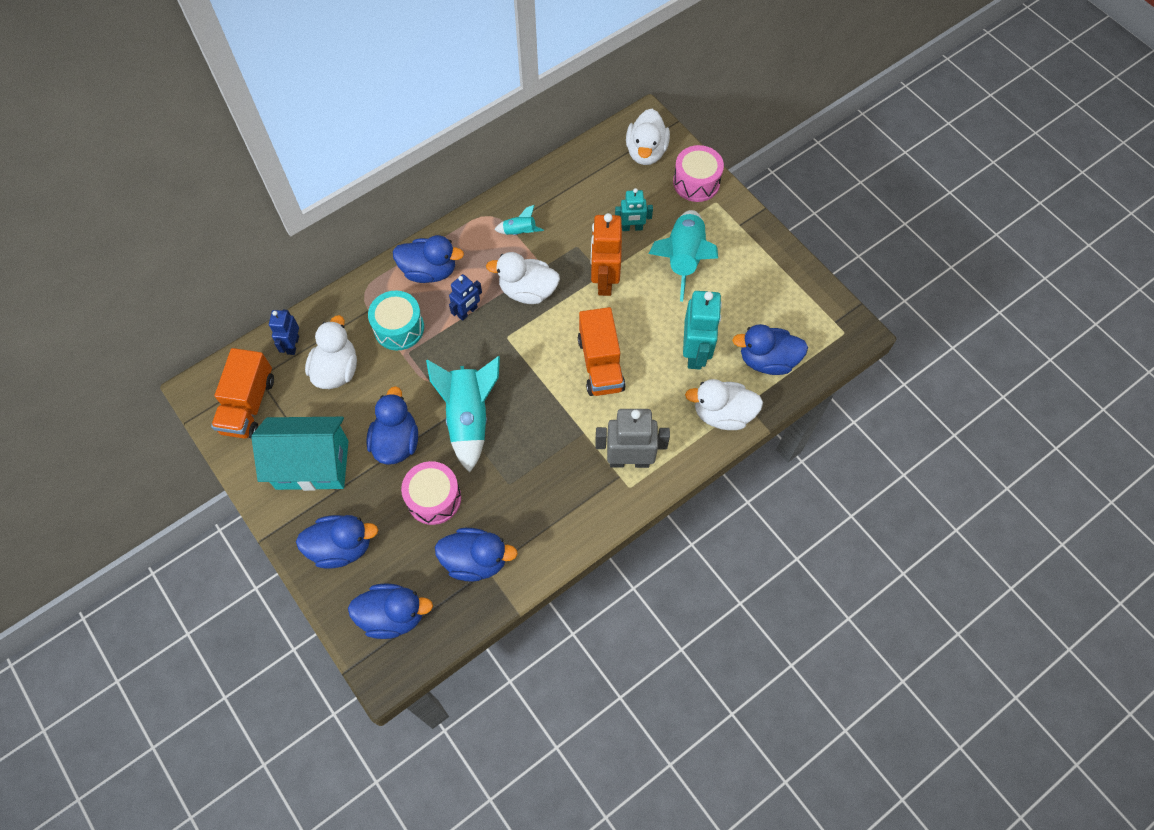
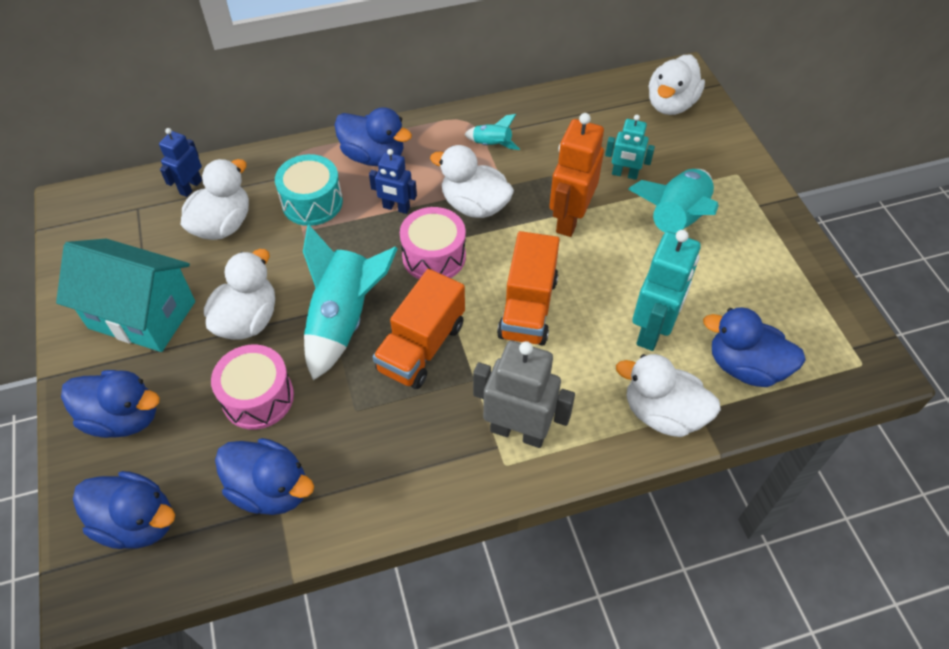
camera: 20 degrees right, 10 degrees down
orange truck [211,348,274,439] -> orange truck moved to [373,269,465,389]
blue duck [366,386,418,465] -> white duck [204,249,275,340]
blue robot [449,274,482,321] -> blue robot turned 45 degrees clockwise [369,149,417,214]
pink drum [673,145,724,202] -> pink drum moved to [400,207,466,279]

